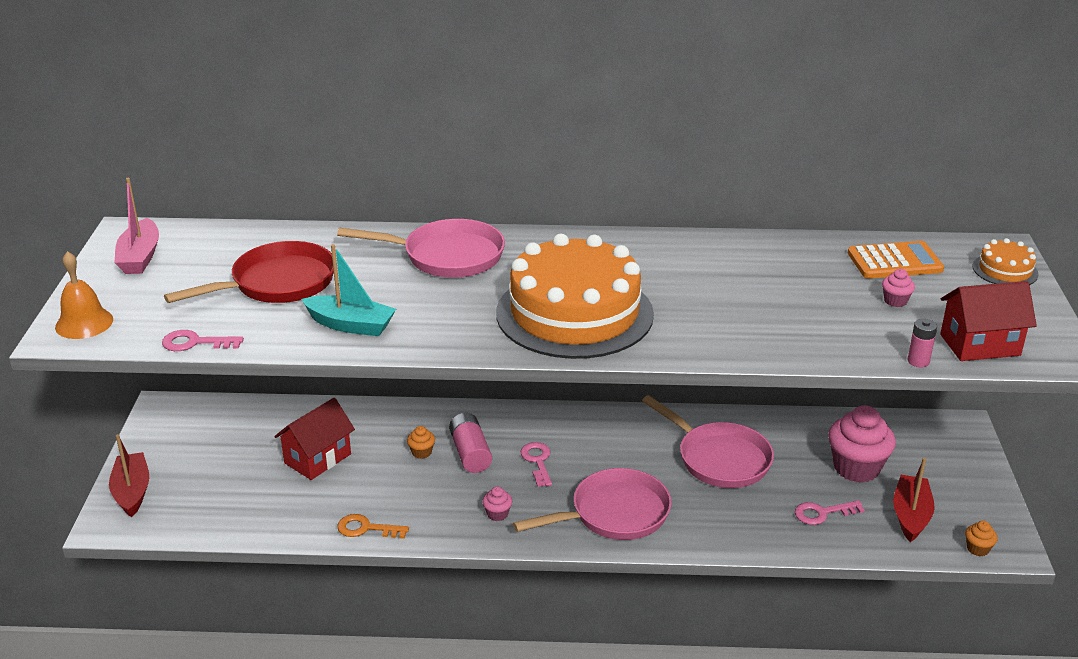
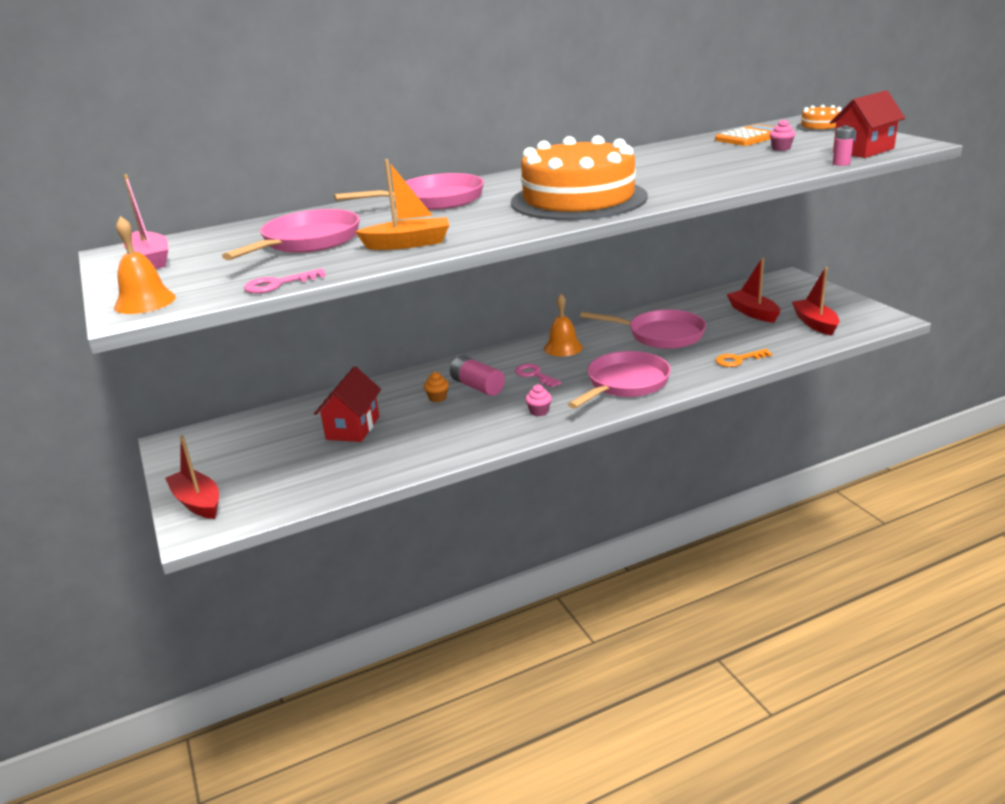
camera: 25 degrees left, 5 degrees down
red pan [164,241,334,303] -> pink pan [222,209,360,260]
turquoise boat [302,244,396,336] -> orange boat [355,159,449,250]
orange key [337,514,409,539] -> orange key moved to [716,349,772,367]
pink key [795,500,865,525] -> none
pink cupcake [828,405,896,483] -> red boat [727,258,780,323]
orange cupcake [965,521,998,556] -> none
none -> orange bell [544,294,583,357]

